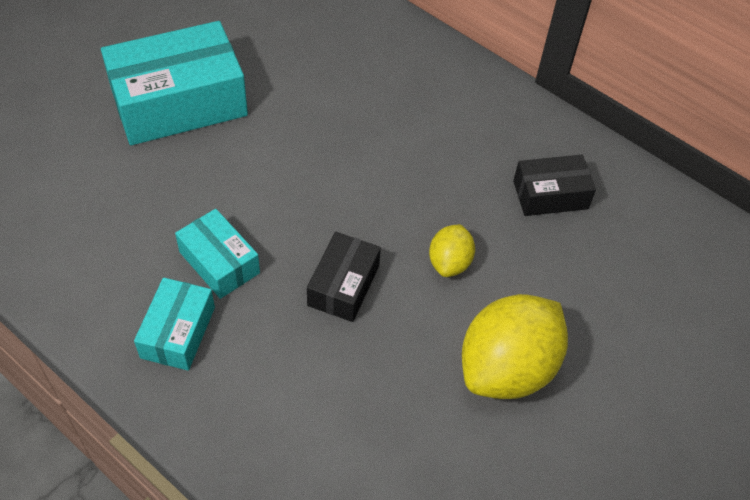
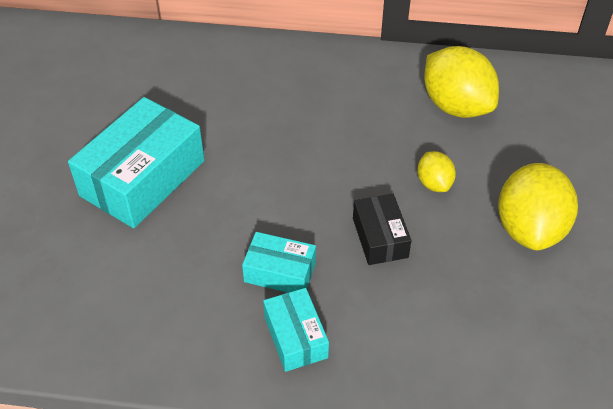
camera: 30 degrees left, 5 degrees down
black box [513,155,596,216] -> yellow lemon [424,46,499,118]

